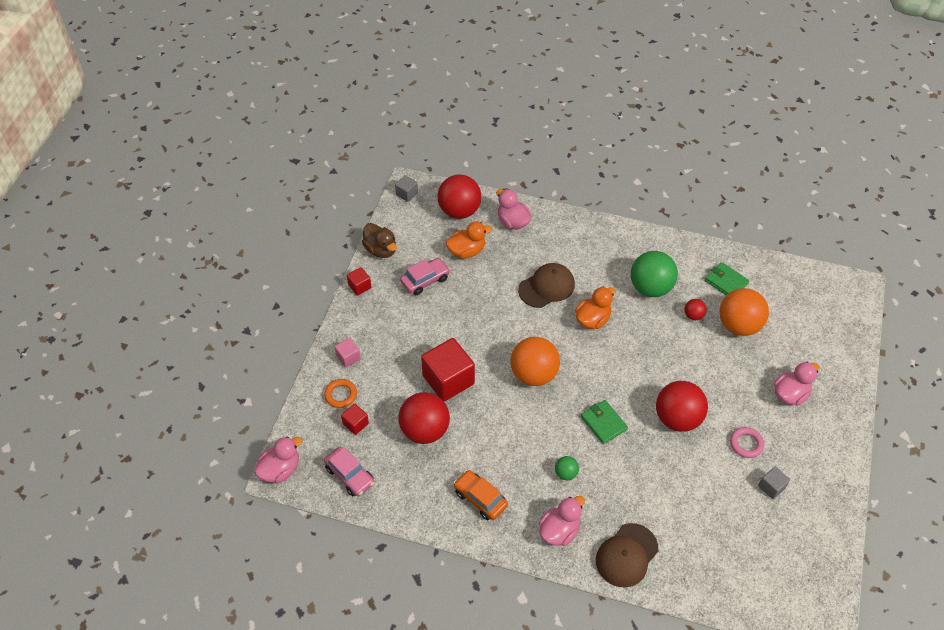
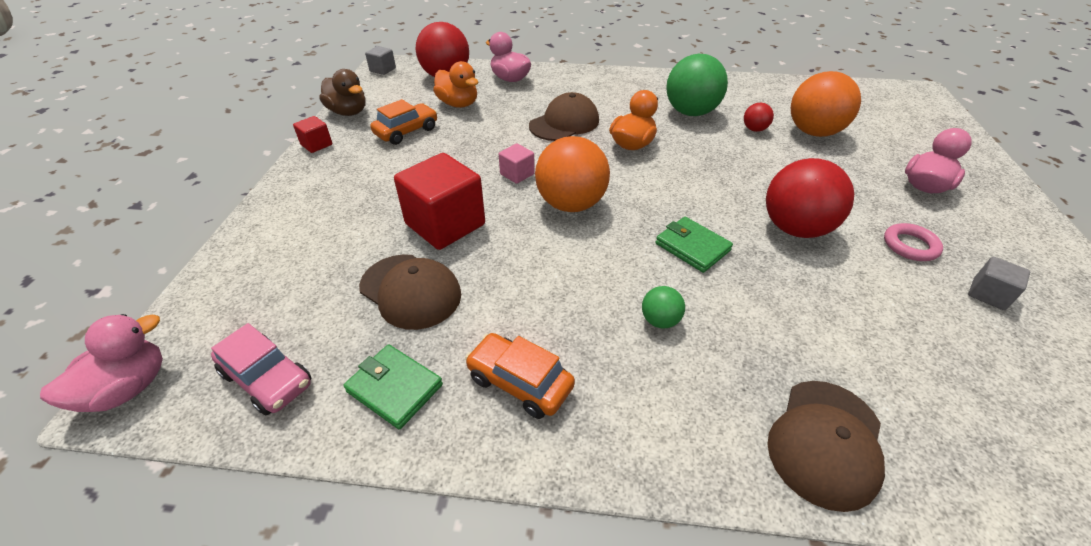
camera: 10 degrees left, 10 degrees down
orange ring [324,379,357,408] -> none
pink cube [335,338,361,368] -> pink cube moved to [499,144,535,184]
red cube [341,404,369,435] -> none
red ball [398,392,450,444] -> brown cap [359,254,461,330]
pink car [400,258,450,295] -> orange car [370,99,437,145]
orange duck [446,222,492,259] -> orange duck turned 75 degrees clockwise [433,61,478,108]
pink duck [539,496,585,546] -> none
green wallet [705,262,749,295] -> green wallet moved to [343,344,443,429]

